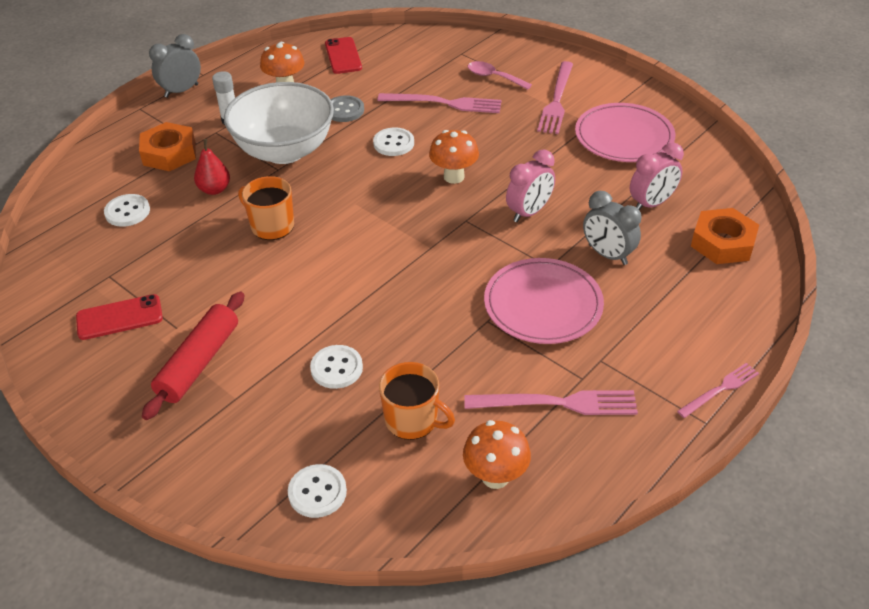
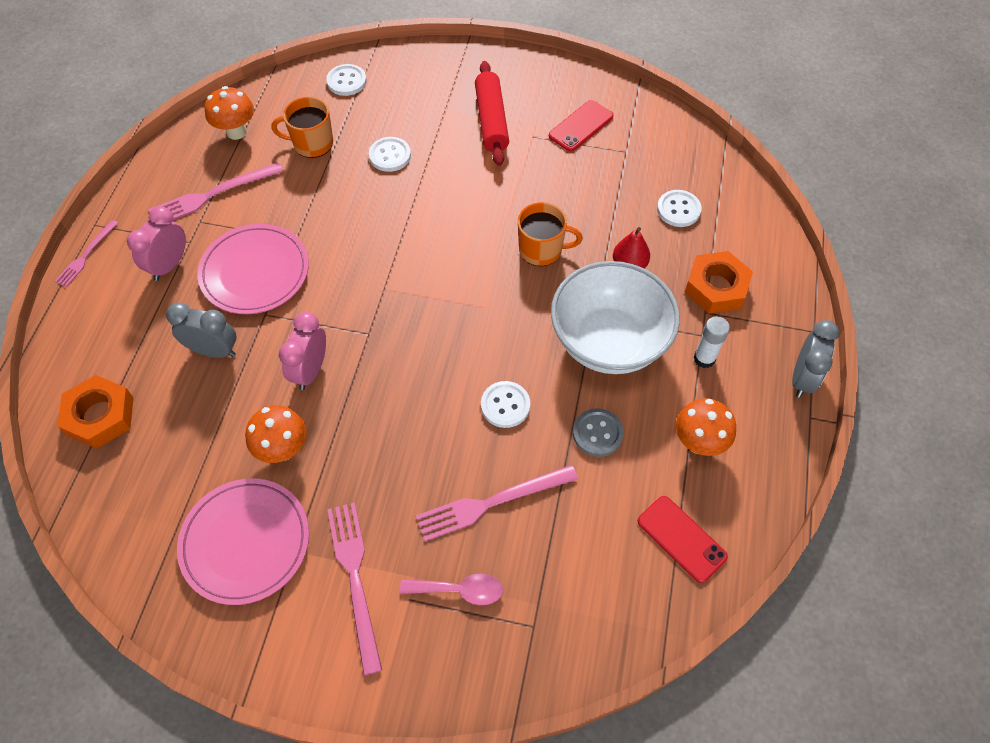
camera: 150 degrees right, 15 degrees up
orange mushroom [429,130,479,184] -> orange mushroom moved to [245,405,306,463]
pink clock [630,142,684,210] -> pink clock moved to [127,206,186,281]

